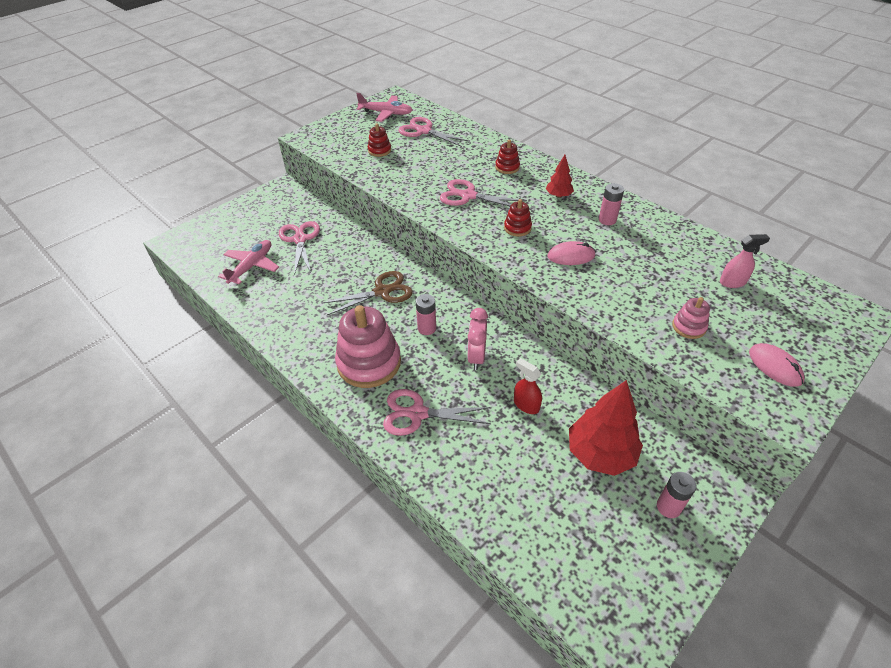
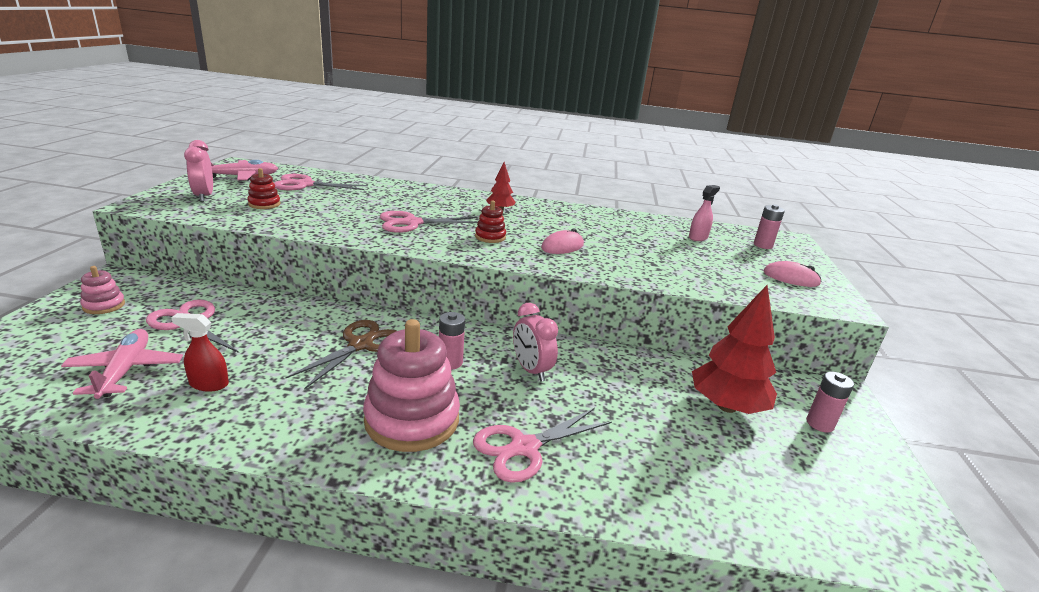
camera: 40 degrees left, 20 degrees down
red stacking toy [495,140,520,174] -> none
red spray bottle [514,358,542,414] -> red spray bottle moved to [171,313,229,391]
pink battery [599,183,624,225] -> pink battery moved to [754,204,785,249]
pink stacking toy [672,297,710,339] -> pink stacking toy moved to [80,266,125,314]
none -> pink clock [184,140,213,202]

